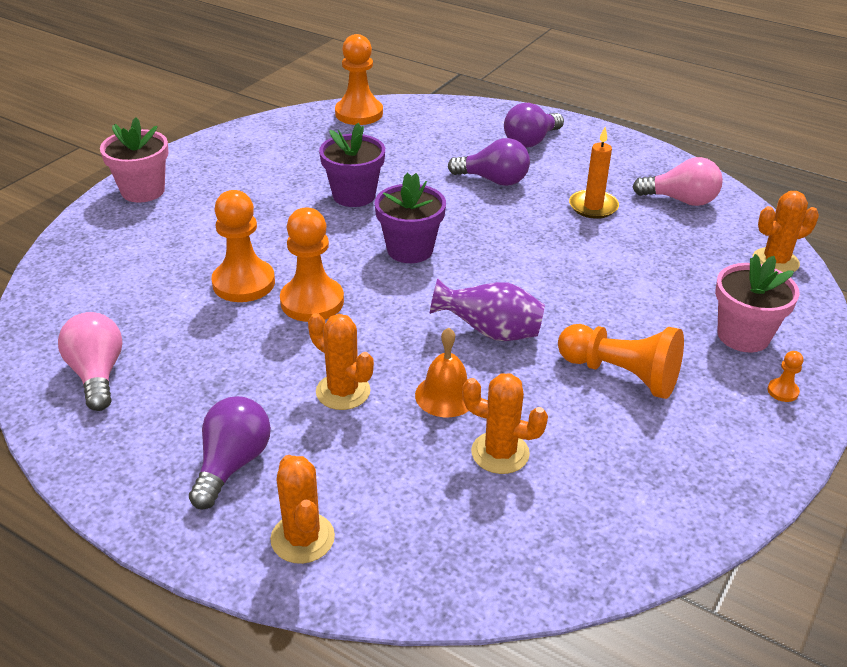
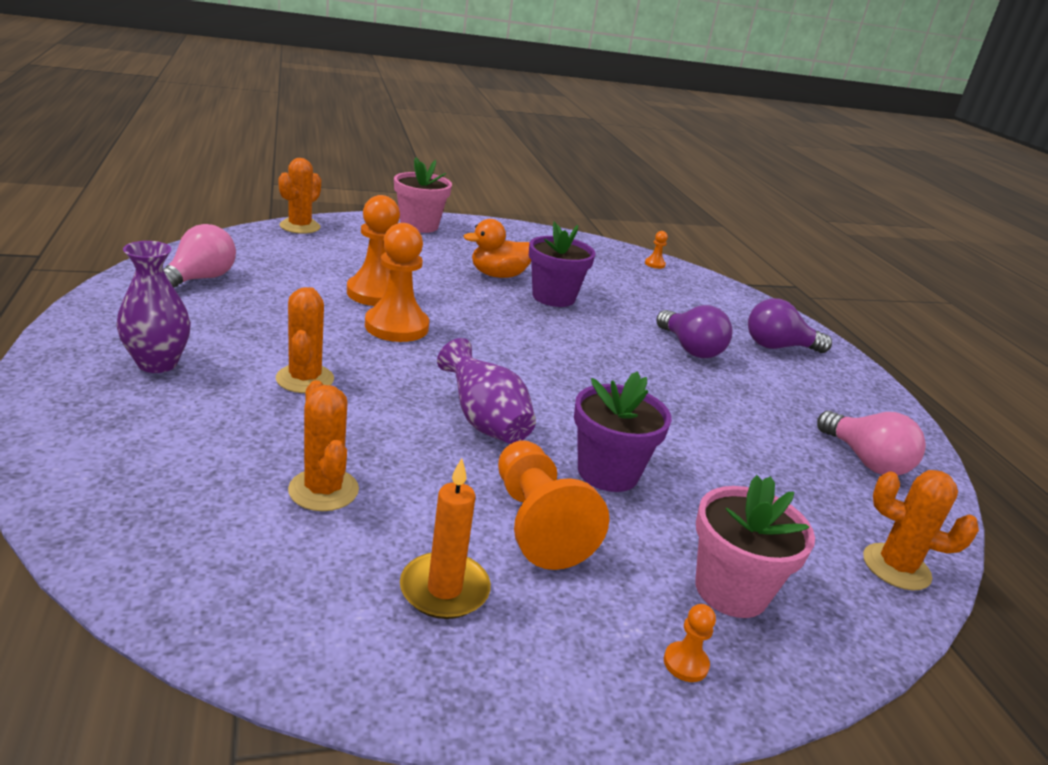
camera: 40 degrees right, 10 degrees down
purple light bulb [189,396,271,509] -> purple vase [116,241,191,373]
orange cactus [270,455,335,564] -> orange cactus moved to [278,158,321,234]
orange pawn [335,34,383,125] -> orange pawn [645,231,668,269], size x0.43
purple flower pot [375,173,446,263] -> purple flower pot moved to [574,371,672,492]
orange bell [415,327,469,417] -> none
orange candle [569,127,619,219] -> orange candle moved to [400,458,491,619]
none -> orange duck [464,219,531,278]

